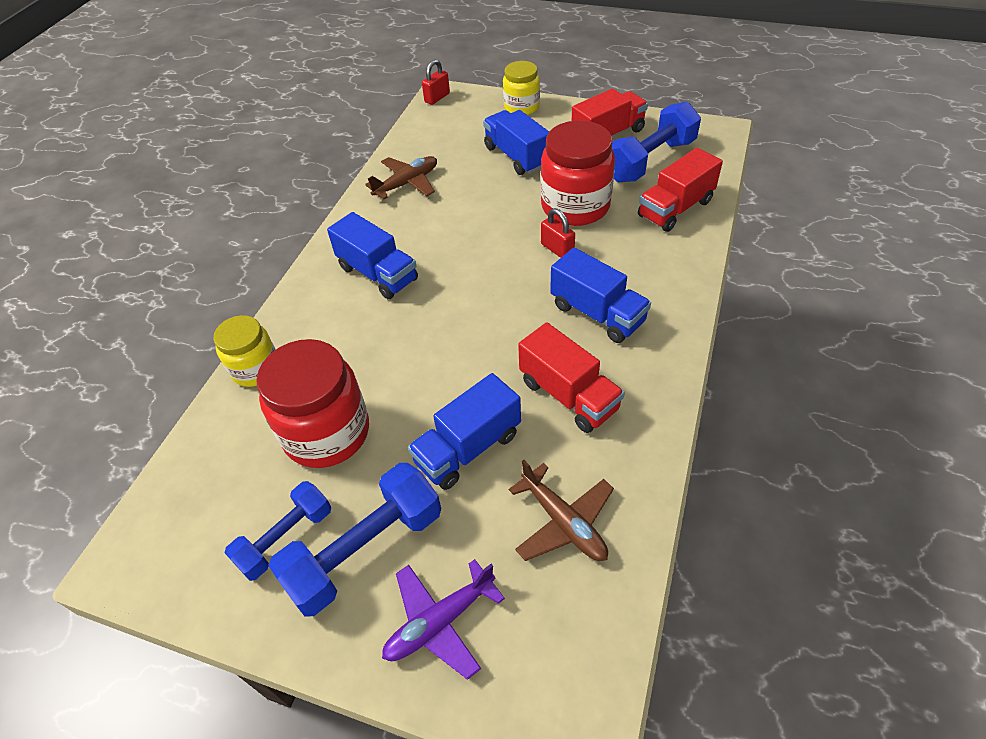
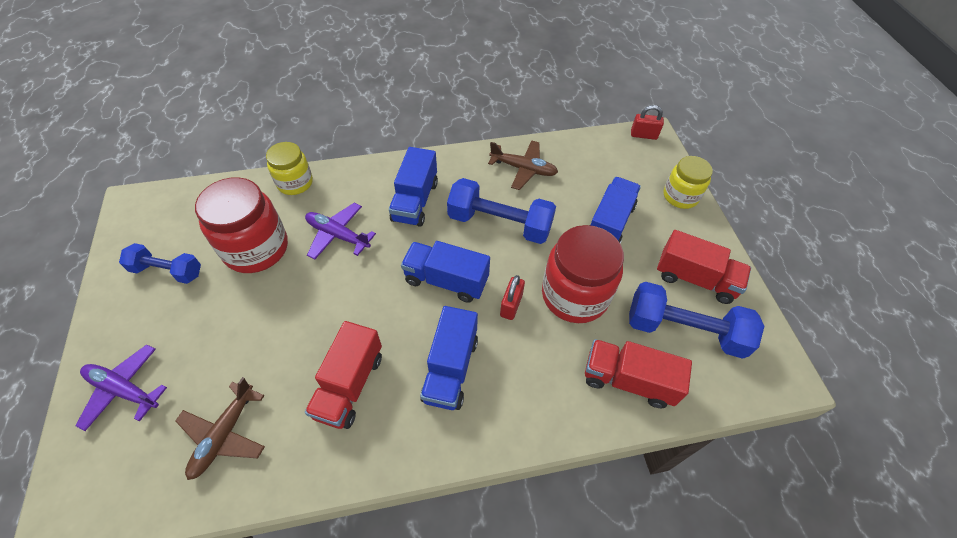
camera: 55 degrees right, 5 degrees up
blue dumbbell [268,463,441,617] -> blue dumbbell moved to [447,178,556,244]
blue truck [408,373,521,490] -> blue truck moved to [401,241,490,303]
none -> purple plane [305,203,376,260]

